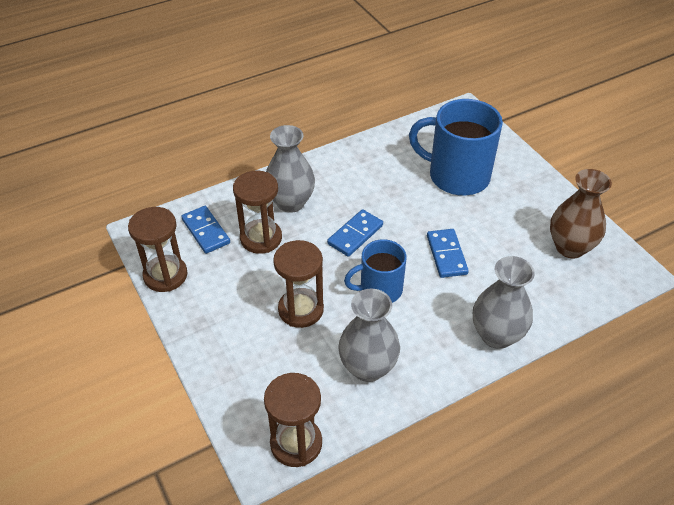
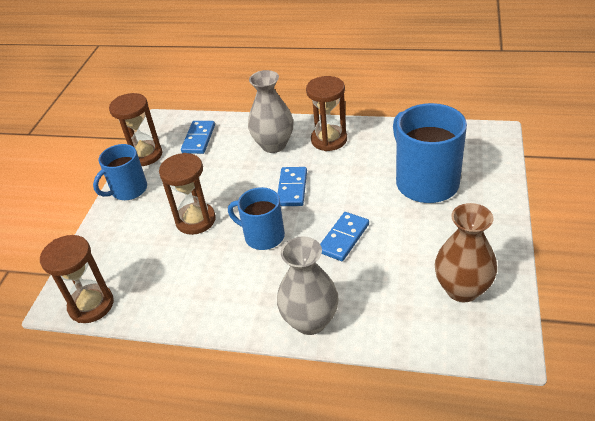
camera: 45 degrees right, 5 degrees down
brown hourglass [233,171,282,254] -> brown hourglass moved to [306,76,347,151]
blue domino [327,209,383,257] -> blue domino turned 75 degrees counterclockwise [277,167,307,206]
grey vase [338,289,400,382] -> none
none -> blue mug [93,144,147,200]

